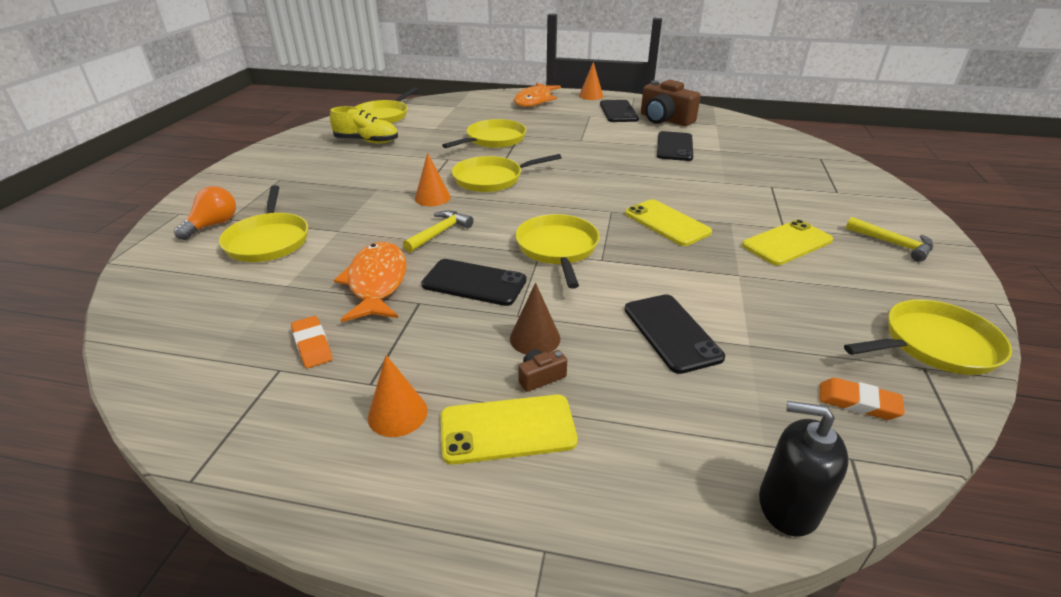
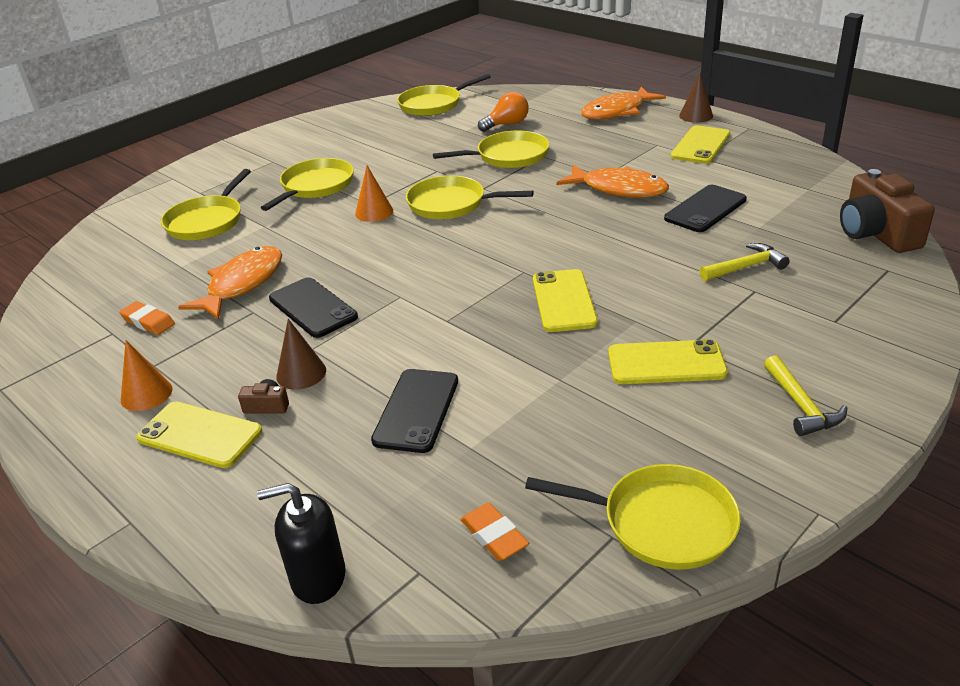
camera: 35 degrees right, 0 degrees up
orange light bulb [174,186,236,240] -> orange light bulb moved to [478,92,529,132]
orange eraser [291,316,333,368] -> orange eraser turned 60 degrees counterclockwise [119,301,175,335]
yellow shoe [330,106,398,144] -> none
yellow hammer [403,210,474,253] -> yellow hammer moved to [699,243,789,281]
yellow pan [516,214,600,289] -> yellow pan moved to [261,158,354,211]
orange cone [579,62,603,100] -> brown cone [679,73,713,123]
black phone [600,100,639,122] -> yellow phone [671,125,730,164]
brown camera [641,80,701,126] -> brown camera moved to [840,169,935,253]
black soap dispenser [759,401,849,537] -> black soap dispenser turned 60 degrees counterclockwise [257,483,346,604]
none -> orange fish [557,165,669,198]

